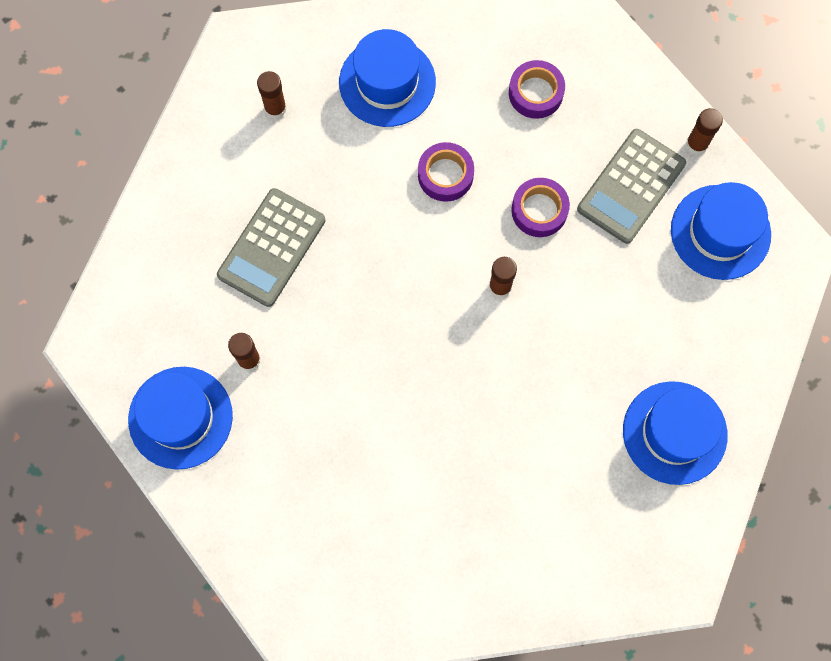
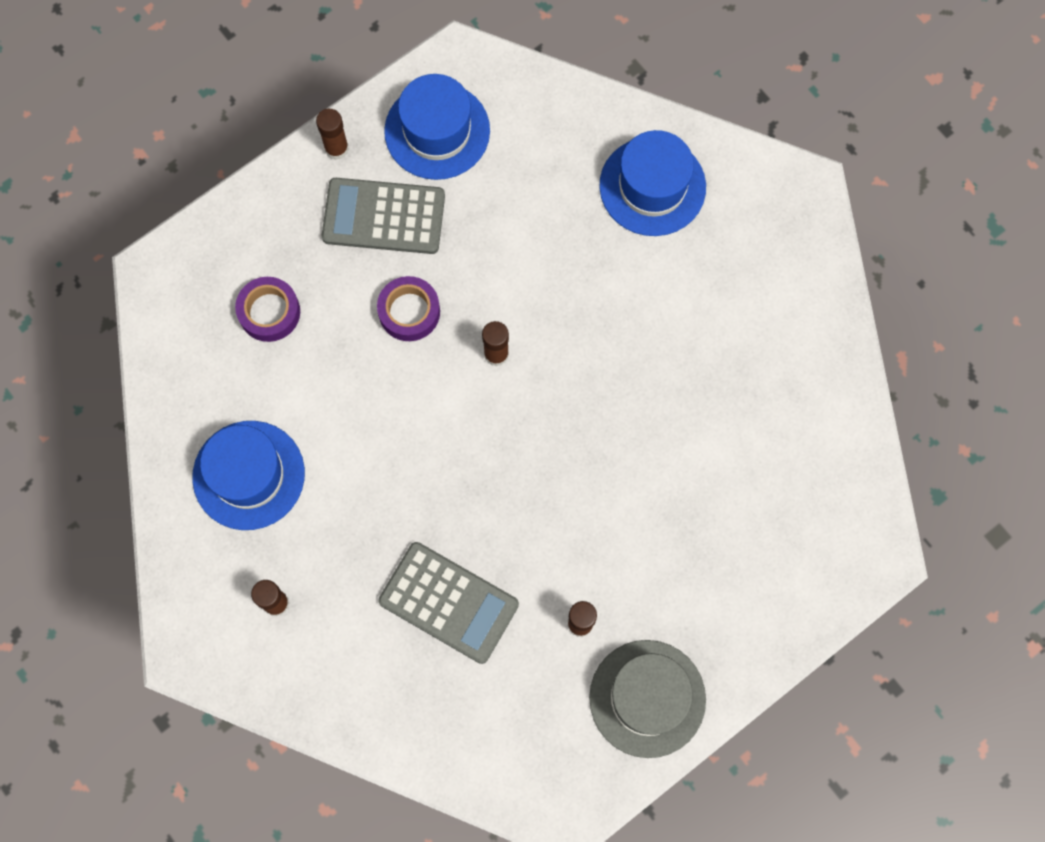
camera: 90 degrees left, 0 degrees up
blue hat [128,367,233,470] -> grey hat [589,640,706,758]
purple tape [418,142,474,202] -> none
grey calculator [577,129,686,244] -> grey calculator turned 150 degrees clockwise [322,178,445,254]

